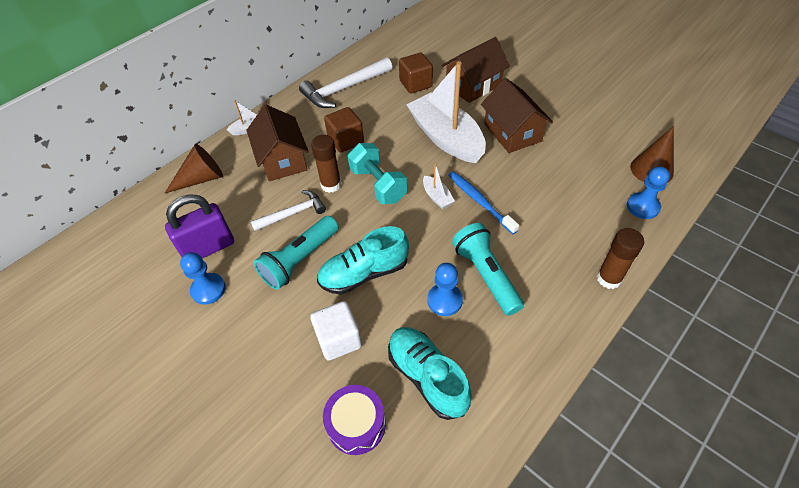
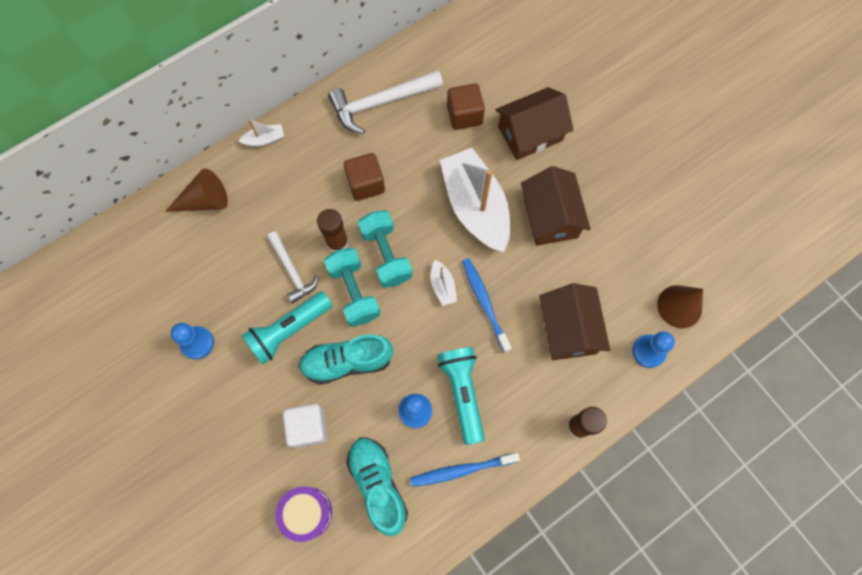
camera: 10 degrees right, 20 degrees up
purple padlock [165,195,234,258] -> none
brown house [246,105,309,181] -> brown house moved to [539,283,610,360]
white hammer [250,190,326,231] -> white hammer turned 75 degrees clockwise [267,231,319,304]
none -> turquoise dumbbell [324,248,380,327]
none -> blue toothbrush [410,453,520,487]

